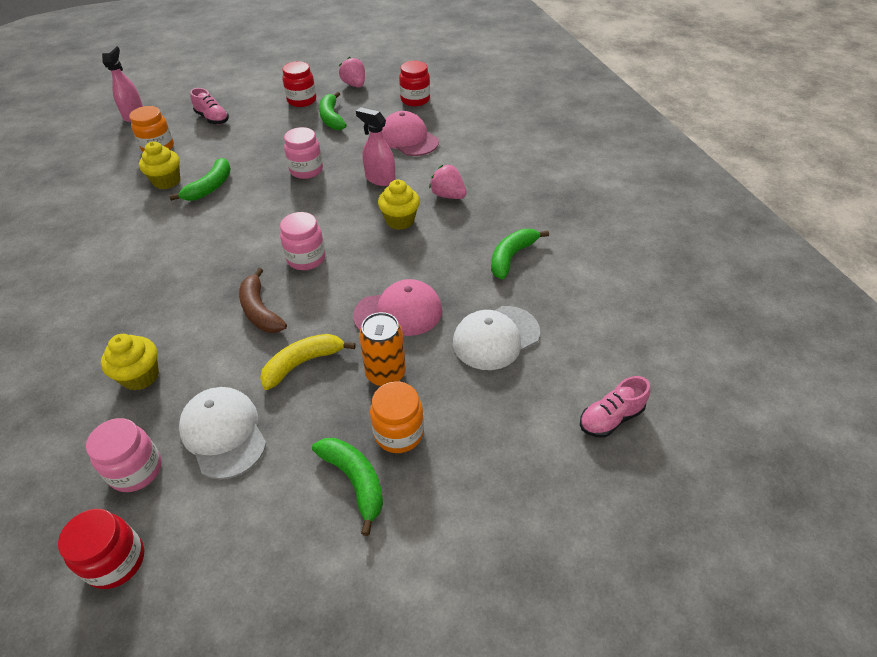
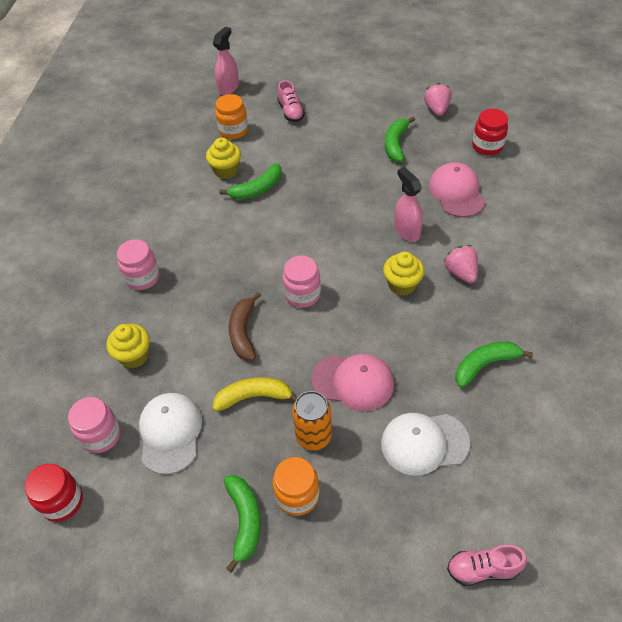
camera: 30 degrees right, 5 degrees up
red jar [282,61,316,107] -> none
pink jar [284,127,323,179] -> pink jar moved to [117,239,160,290]

